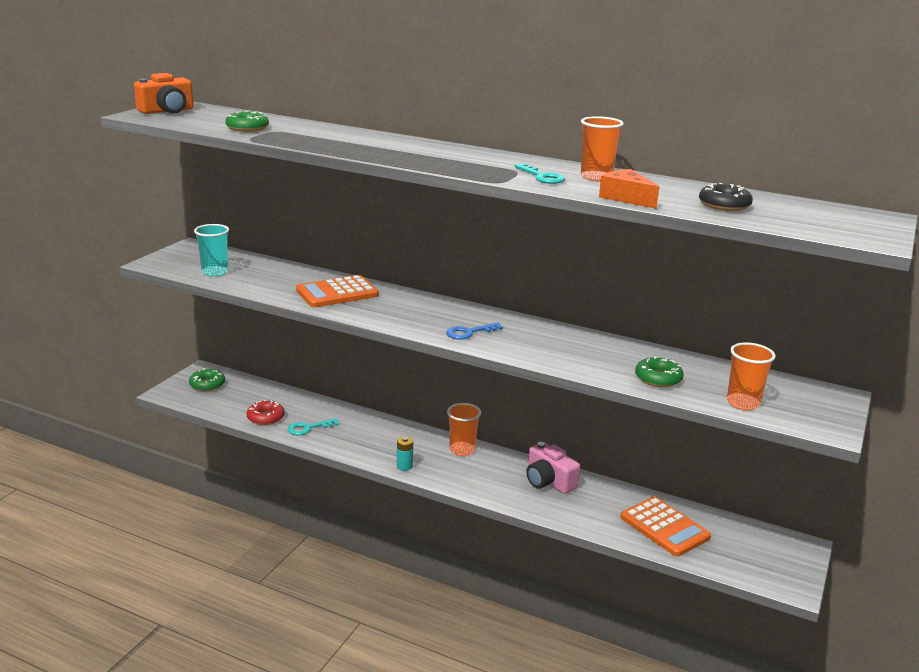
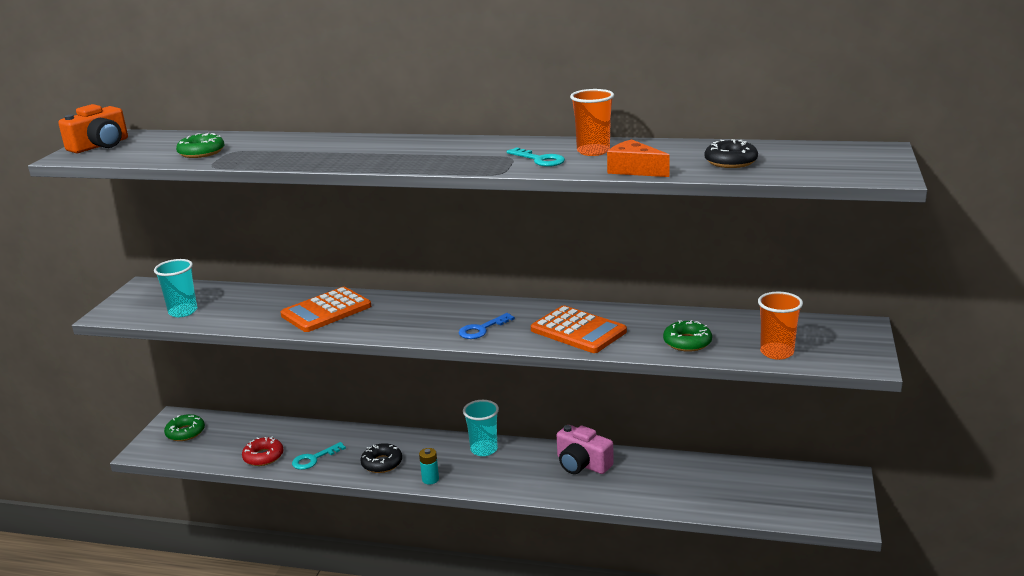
camera: 10 degrees left, 0 degrees up
orange cup [447,403,481,456] -> turquoise cup [463,400,499,456]
orange calculator [621,497,711,557] -> orange calculator moved to [531,305,627,353]
none -> black donut [361,443,402,473]

